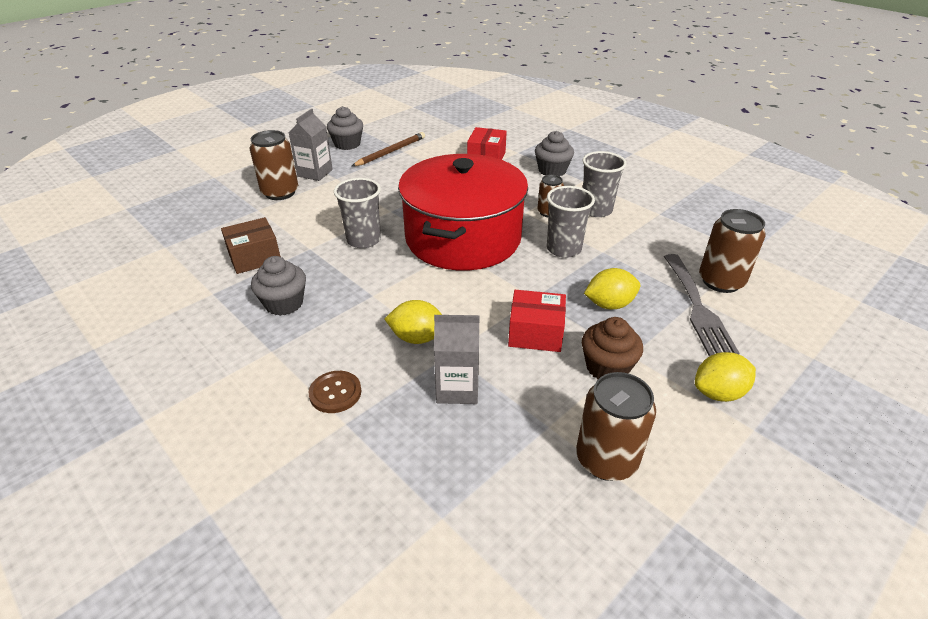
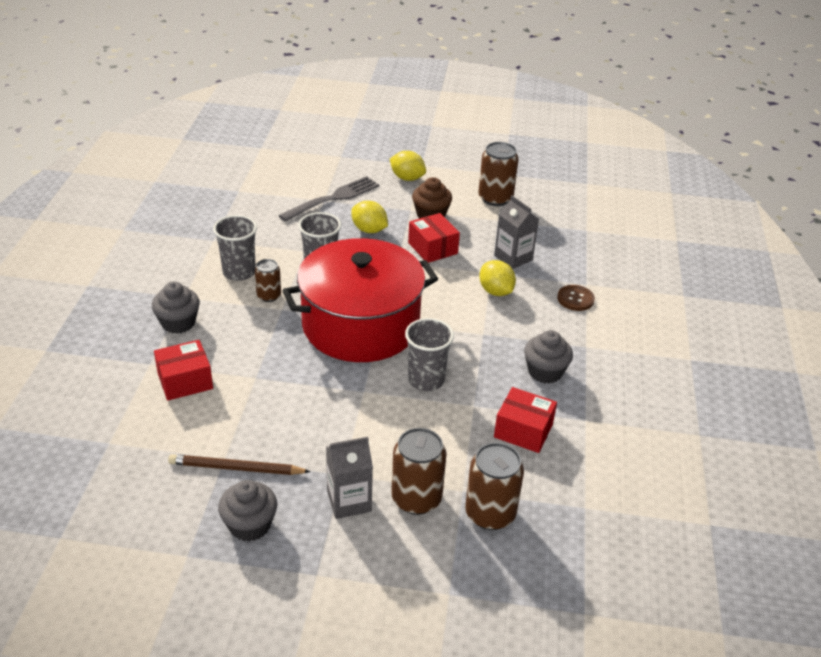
camera: 130 degrees left, 0 degrees up
brown box [221,217,281,274] -> red box [494,387,557,453]
brown can [699,209,766,293] -> brown can moved to [465,442,524,530]

